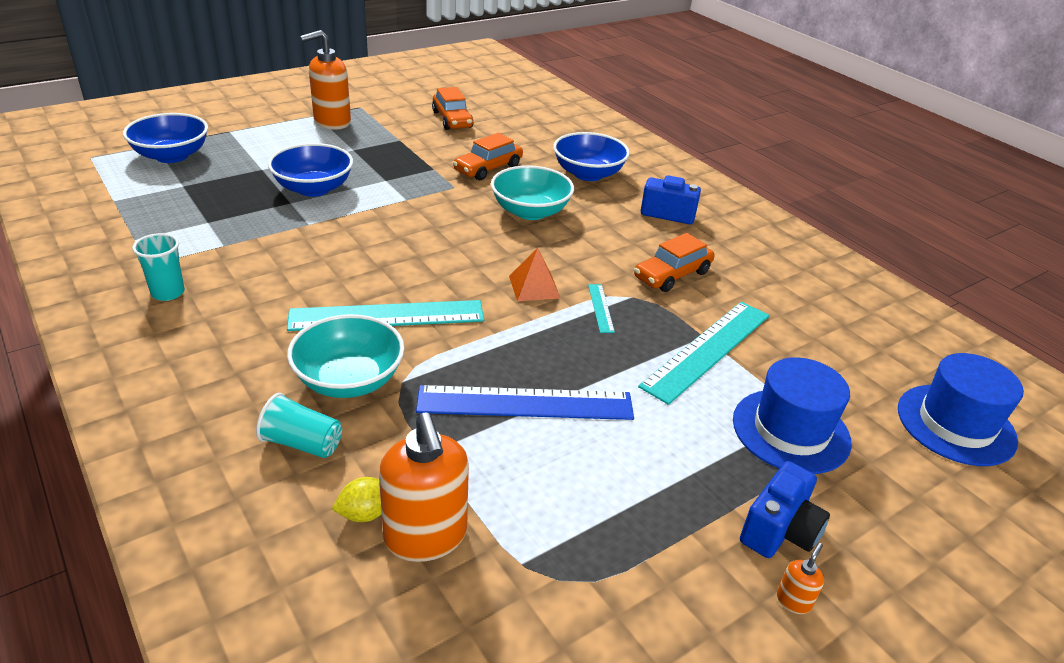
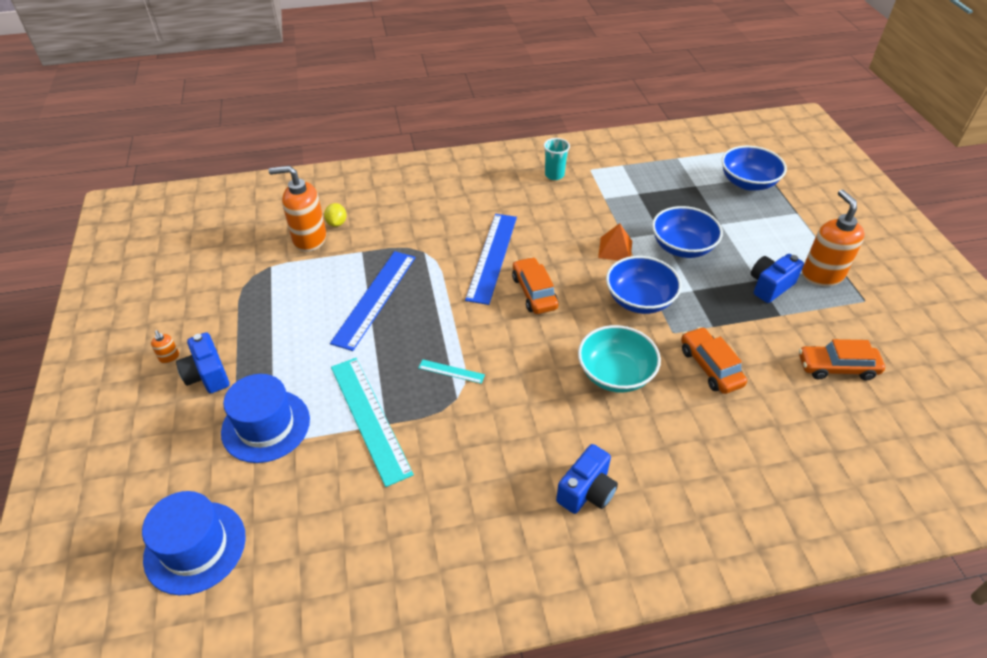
camera: 115 degrees right, 10 degrees up
turquoise cup [256,393,342,458] -> none
turquoise ruler [287,300,484,331] -> blue ruler [465,214,517,305]
turquoise bowl [287,314,405,398] -> none
orange pyramid [509,248,560,301] -> orange pyramid moved to [598,223,632,261]
blue bowl [553,132,630,181] -> blue bowl moved to [606,256,682,314]
orange car [634,233,715,292] -> orange car moved to [512,257,558,314]
none -> blue camera [751,254,804,303]

